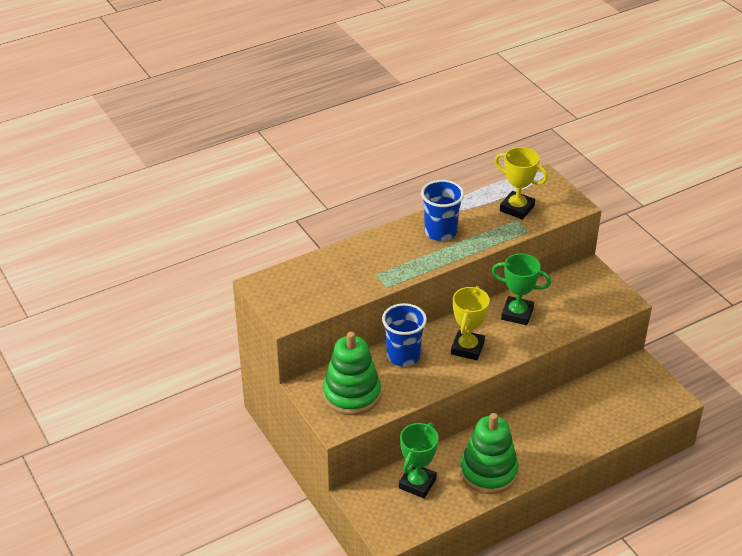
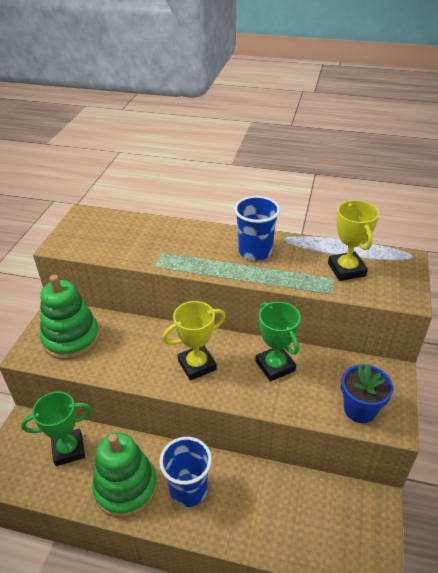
camera: 45 degrees right, 0 degrees up
blue cup [382,303,427,366] -> blue cup moved to [159,437,212,507]
none -> blue flower pot [341,364,393,423]

